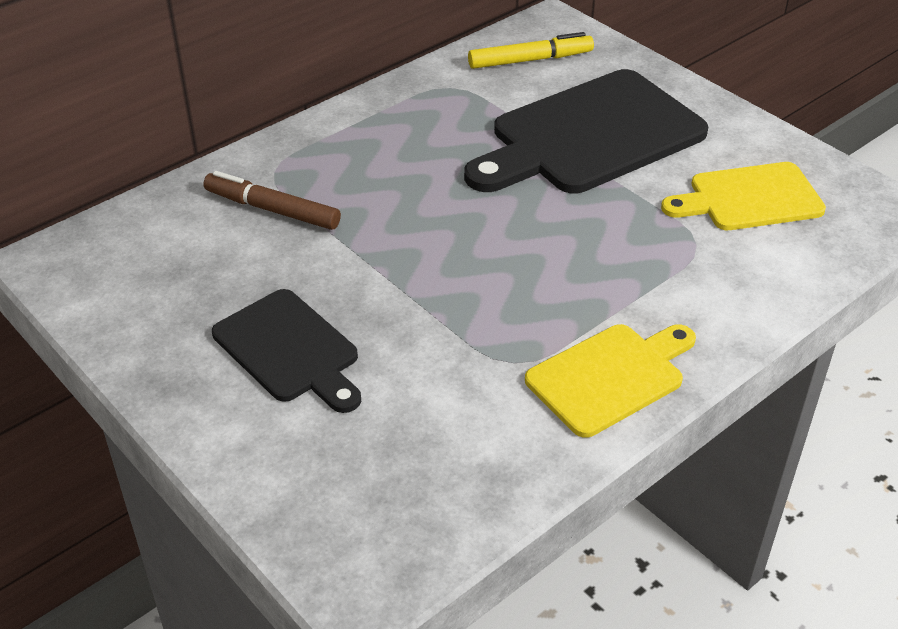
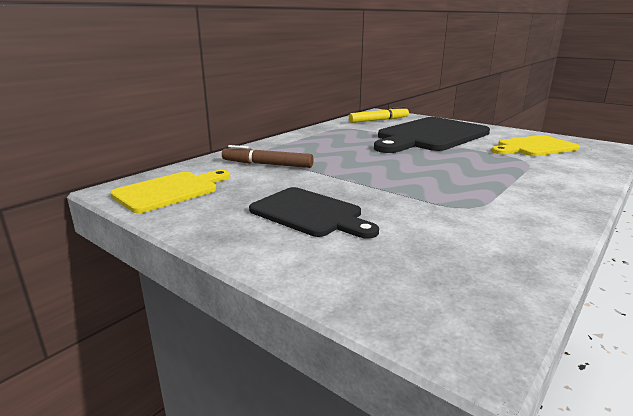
camera: 10 degrees left, 20 degrees down
yellow cutting board [525,324,696,438] -> yellow cutting board moved to [110,170,230,213]

